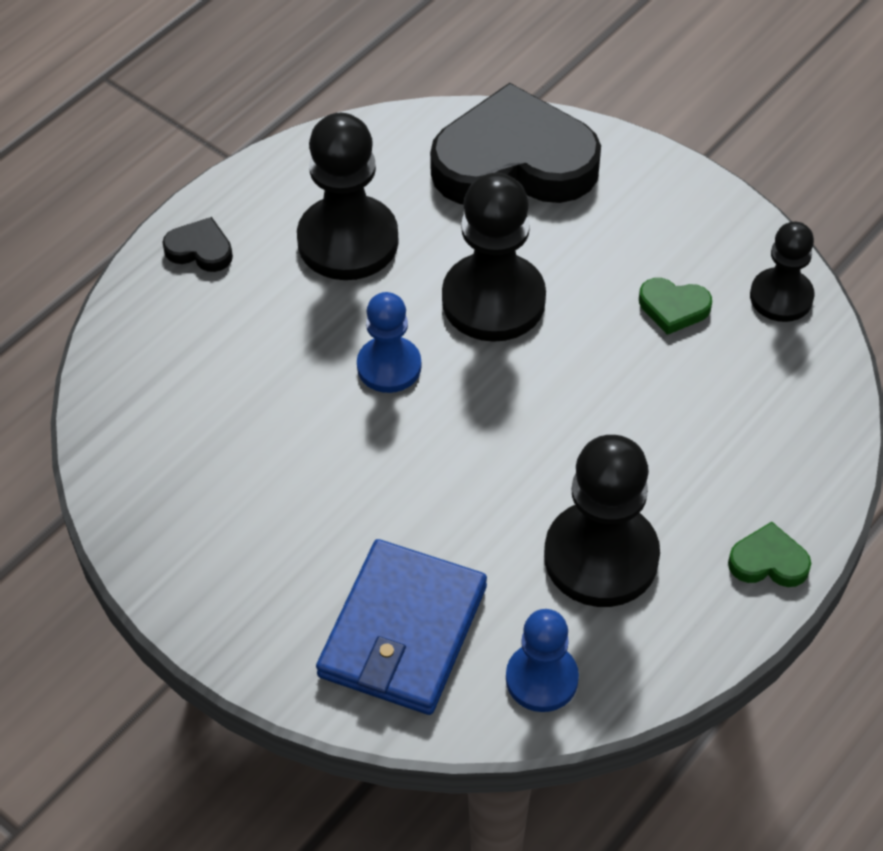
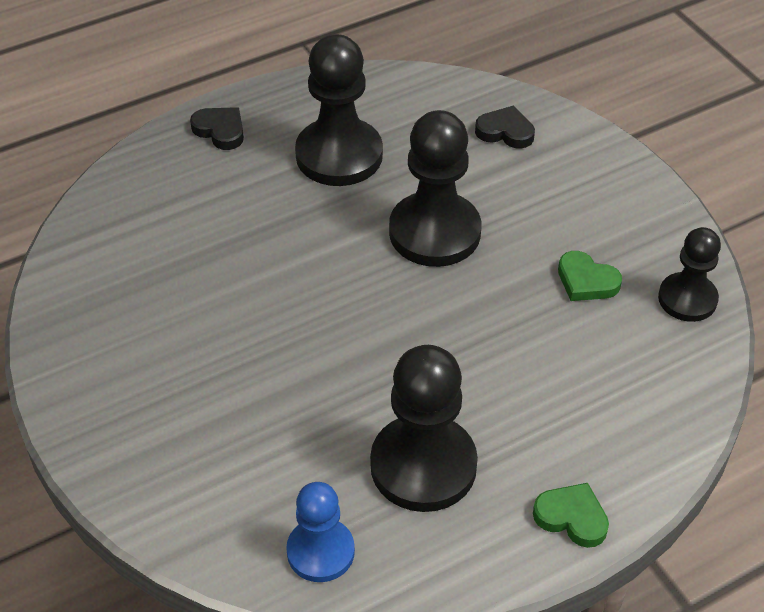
camera: 20 degrees right, 5 degrees down
blue wallet [316,539,487,715] -> none
blue pawn [357,292,421,393] -> none
black heart [430,83,601,205] -> black heart [475,105,535,149], size x0.41

